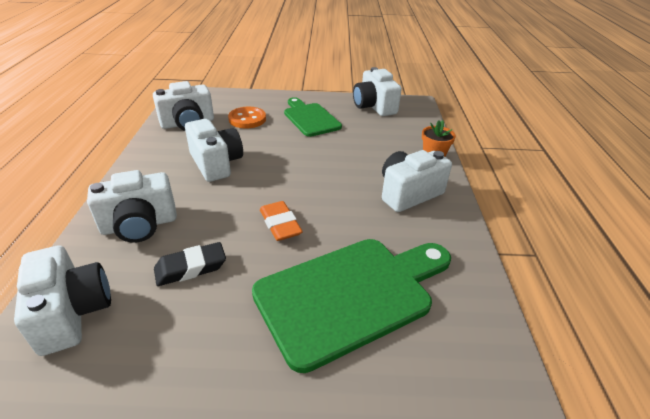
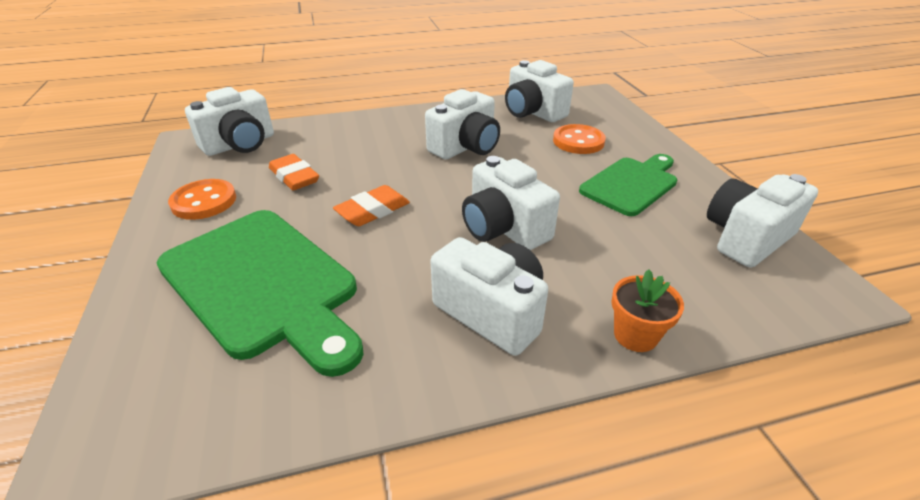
camera: 75 degrees right, 0 degrees up
white camera [87,170,177,243] -> white camera moved to [462,156,560,250]
black eraser [154,242,226,286] -> orange eraser [269,154,319,190]
none -> orange button [168,179,236,220]

